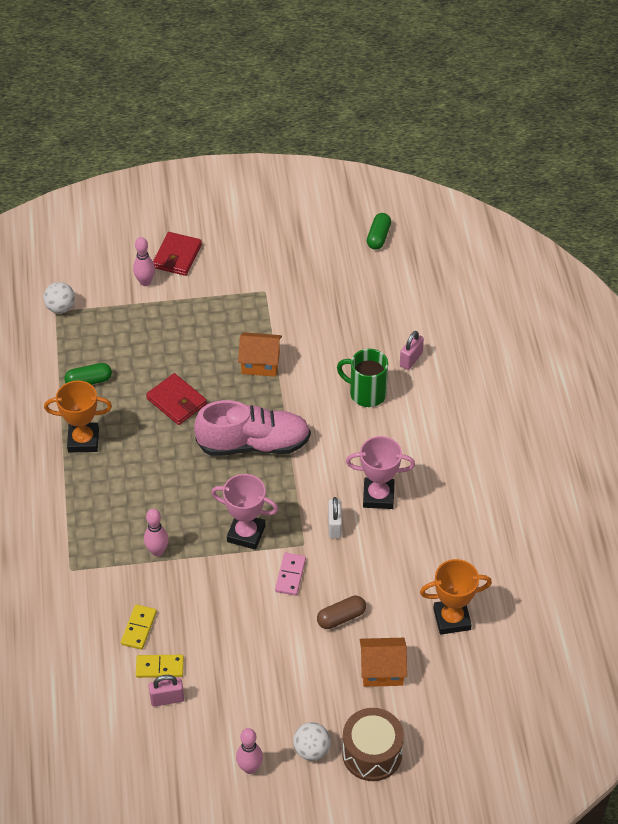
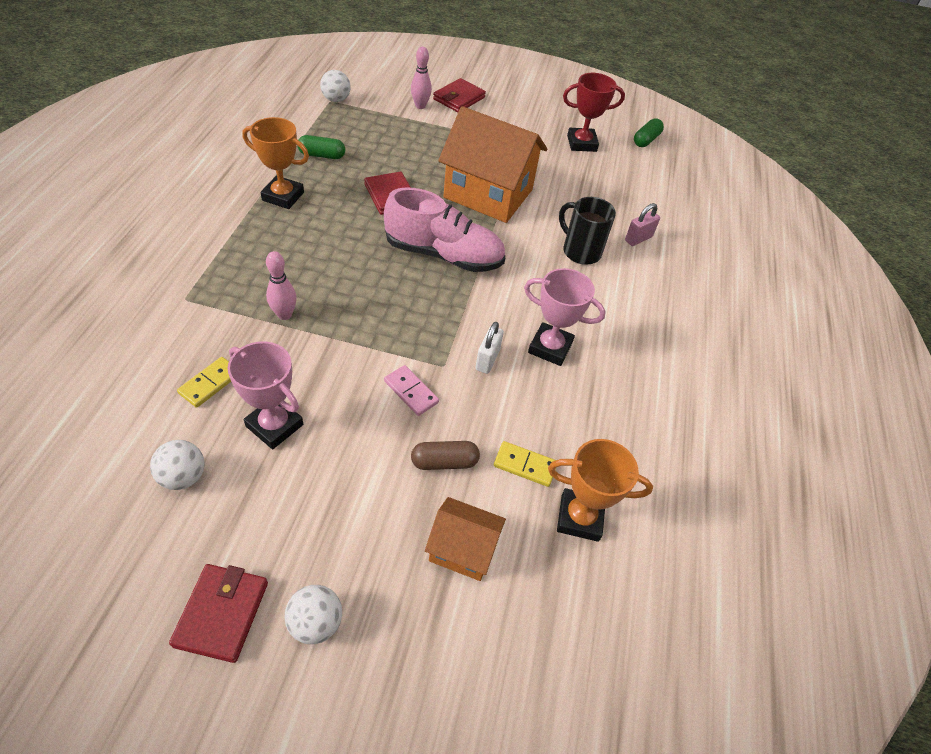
camera: 15 degrees right, 0 degrees up
yellow domino [136,655,184,678] -> yellow domino moved to [494,441,556,487]
pink padlock [149,675,184,707] -> white ball [150,440,205,490]
pink trophy [211,474,278,550] -> pink trophy moved to [227,342,303,449]
pink bowling pin [236,728,263,774] -> red wallet [169,564,268,663]
orange house [238,332,282,377] -> orange house [438,106,548,223], size x1.95
pink domino [275,553,306,596] -> pink domino turned 75 degrees counterclockwise [384,365,439,416]
green mug [337,349,388,407] -> black mug [559,197,616,265]
brown drum [342,708,404,781] -> none
none -> red trophy [563,73,625,152]

